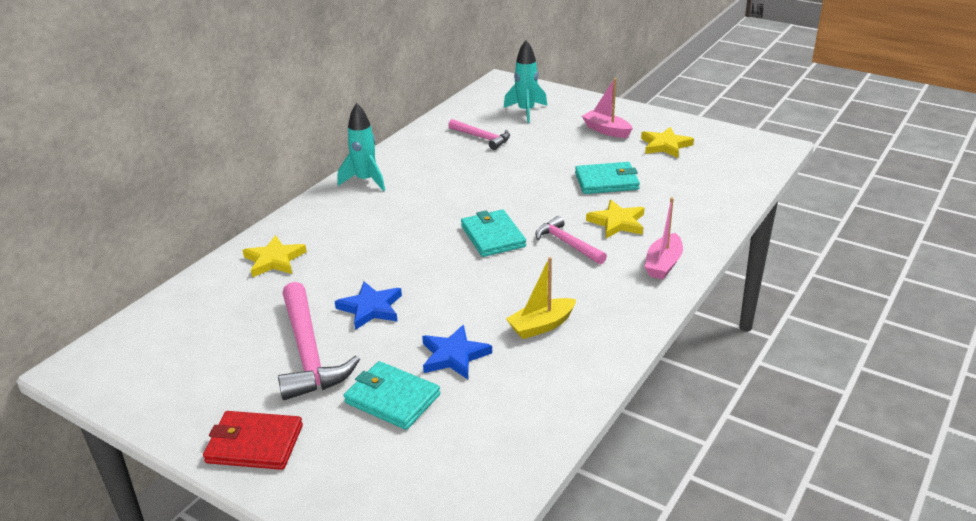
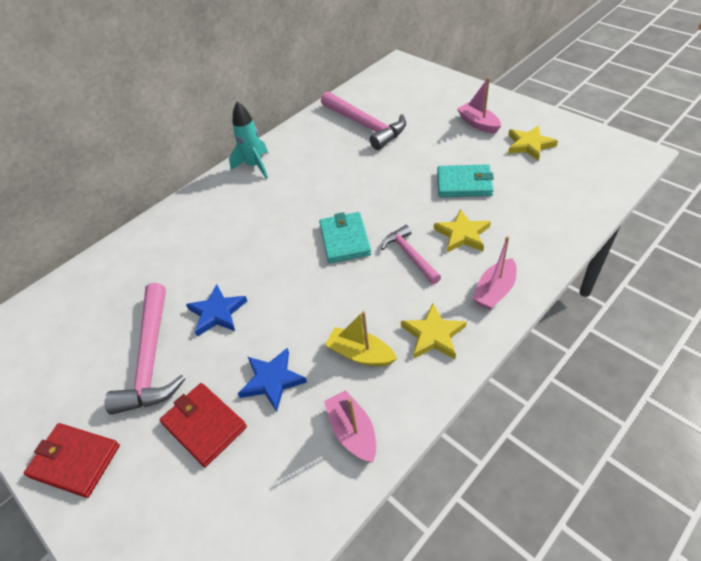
camera: 15 degrees right, 15 degrees up
yellow star [243,235,307,277] -> yellow star moved to [401,303,467,359]
turquoise wallet [344,361,440,430] -> red wallet [159,383,247,467]
pink hammer [448,119,510,150] -> pink hammer [321,91,406,150], size x1.69
turquoise rocket [503,40,547,123] -> none
yellow boat [506,257,576,339] -> yellow boat turned 45 degrees clockwise [325,311,397,366]
none -> pink boat [324,390,376,462]

